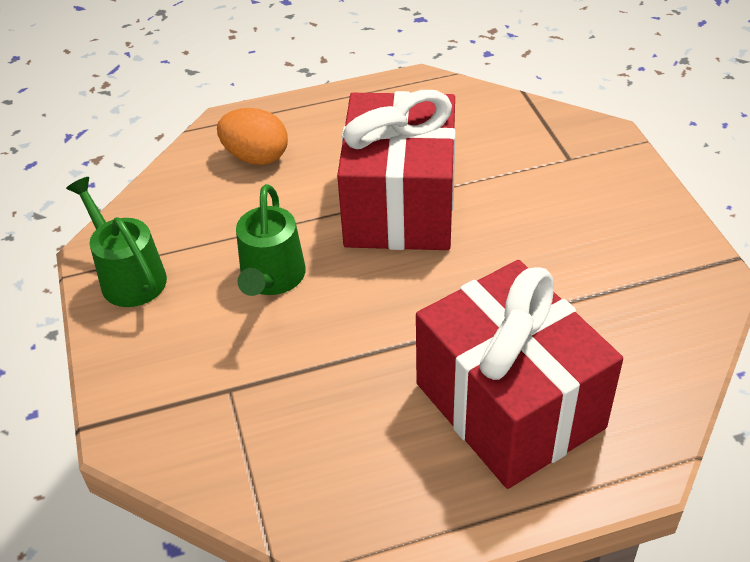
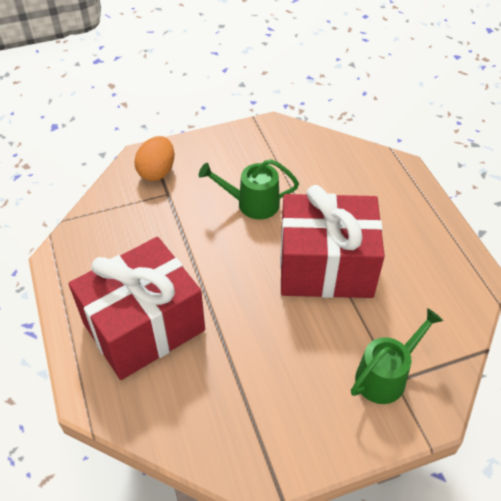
camera: 85 degrees right, 5 degrees up
green watering can [66,177,167,307] -> green watering can moved to [351,308,443,404]
orange egg [217,108,288,165] -> orange egg moved to [134,136,174,181]

